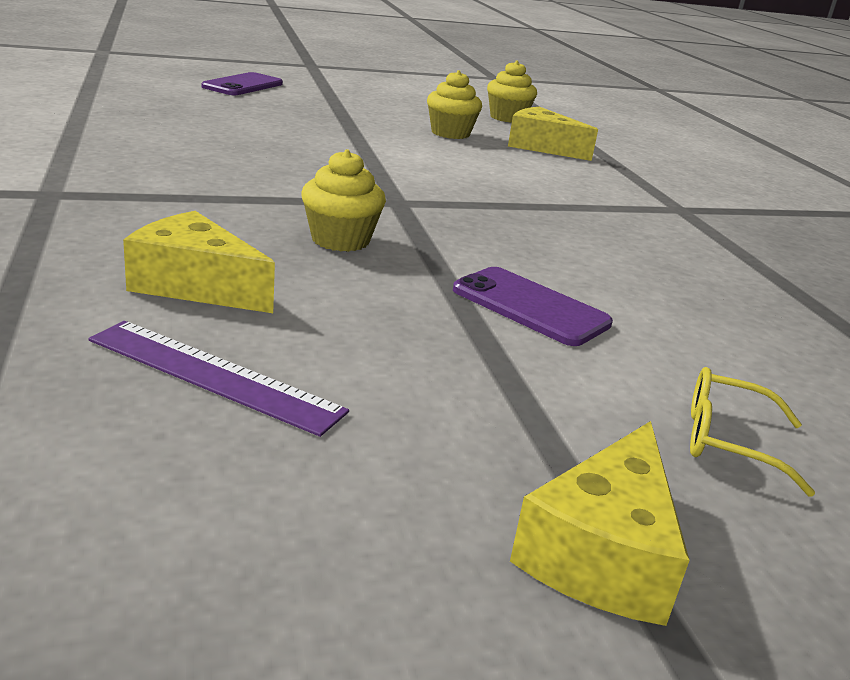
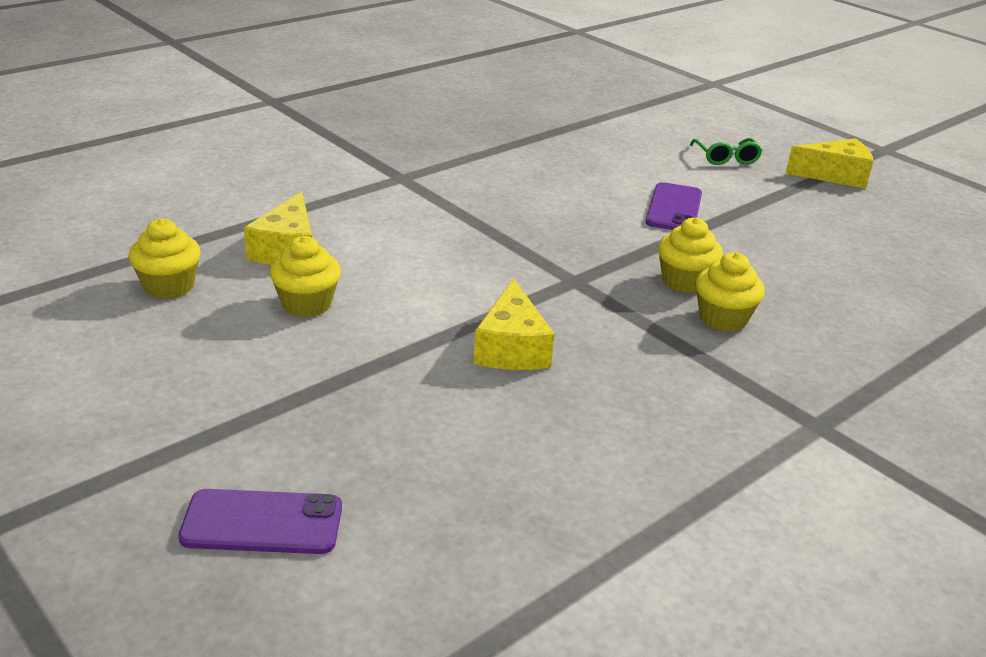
camera: 115 degrees left, 5 degrees up
purple ruler [89,321,349,437] -> none
yellow cheese [123,211,275,313] -> yellow cheese moved to [473,278,554,370]
yellow glasses [690,367,815,497] -> green glasses [690,138,763,165]
none -> yellow cupcake [695,252,765,332]

